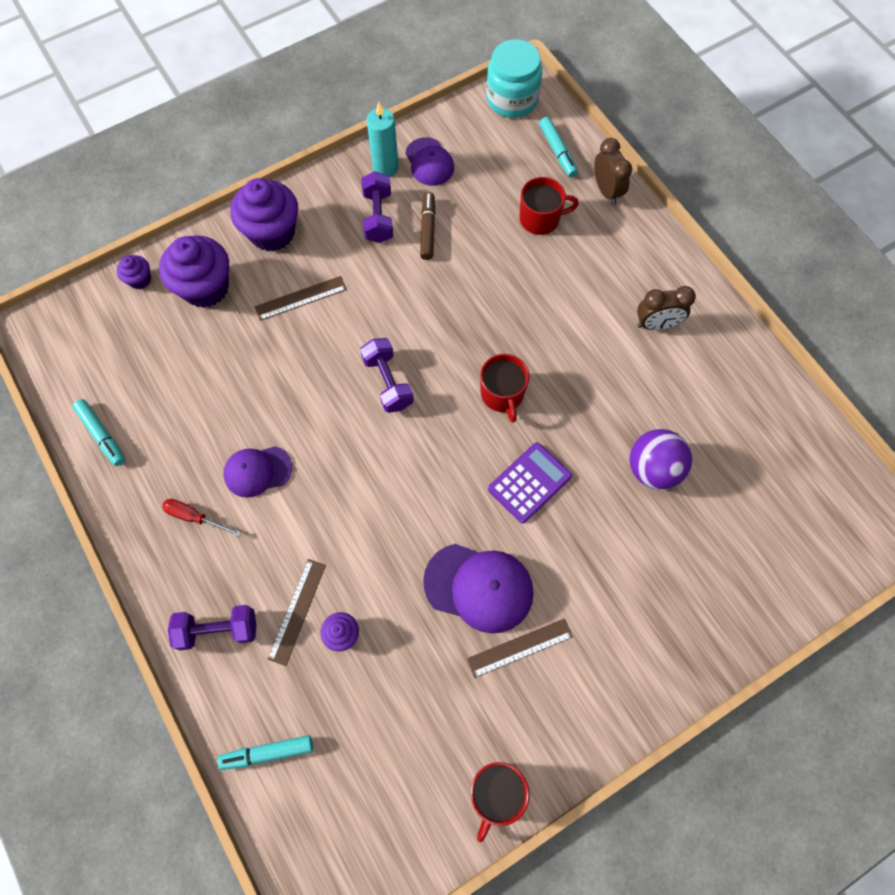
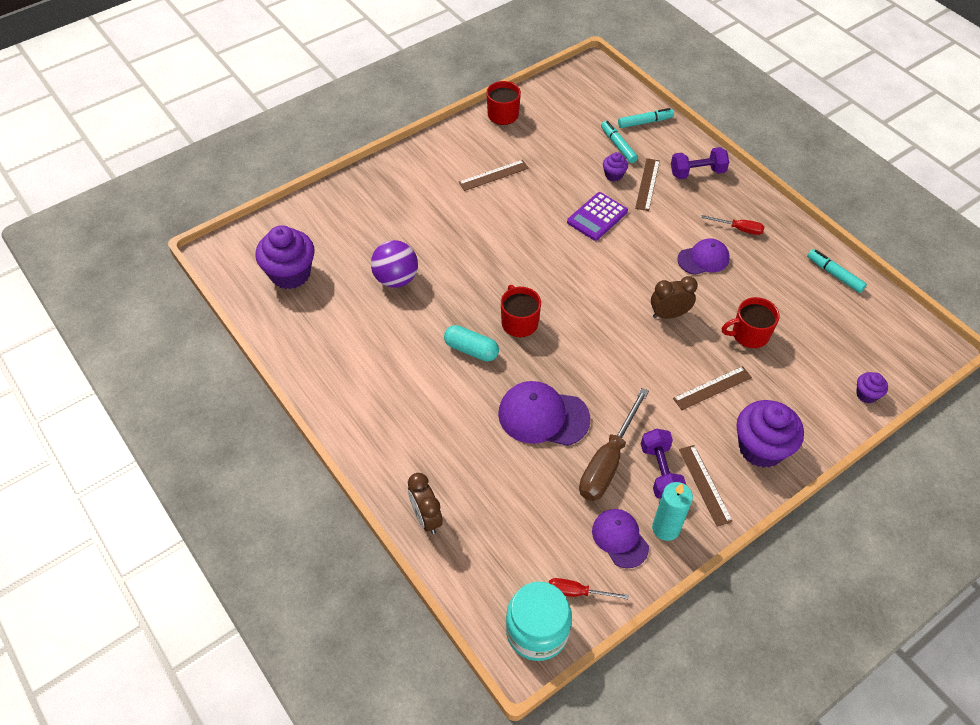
camera: 175 degrees right, 15 degrees down
purple cupcake [159,235,229,308] -> purple cupcake moved to [255,225,315,289]
purple dumbbell [360,338,414,413] -> none
brown marker [420,192,436,260] -> brown screwdriver [579,388,649,501]
purple cap [423,544,534,634] -> purple cap moved to [498,381,590,446]
purple calculator [488,442,572,523] -> purple calculator moved to [567,192,628,241]
red mug [519,177,579,235] -> red mug moved to [722,297,780,348]
turquoise marker [539,117,578,177] -> turquoise marker moved to [601,121,638,163]
brown clock [637,286,696,330] -> brown clock moved to [651,276,698,319]
none -> turquoise capsule [444,325,499,362]
none -> red screwdriver [549,578,629,599]
none -> brown ruler [679,445,733,527]

